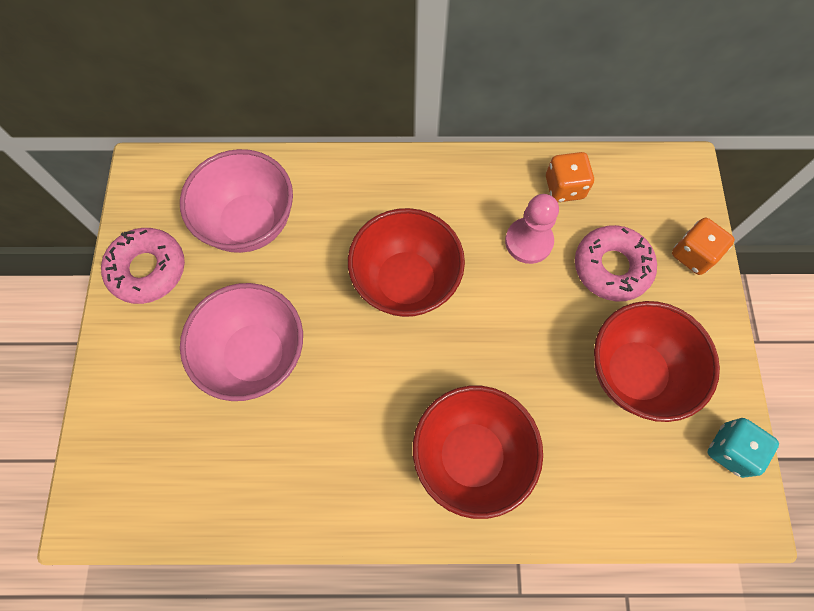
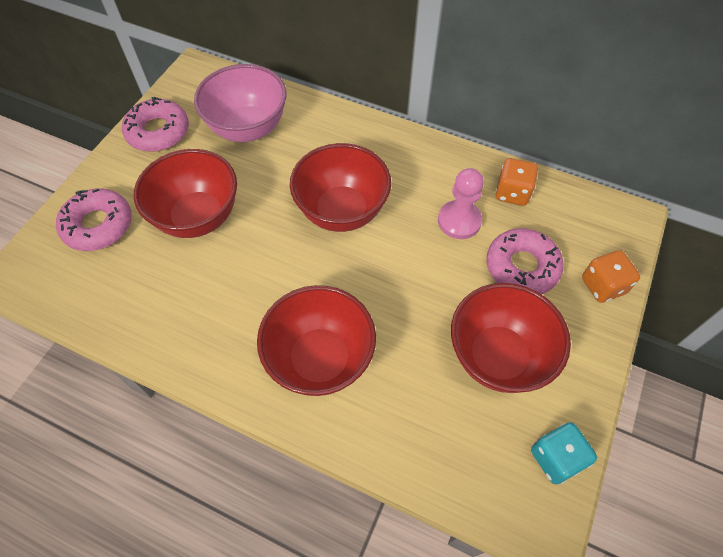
camera: 25 degrees right, 10 degrees down
pink bowl [180,283,303,401] -> red bowl [134,149,237,238]
none -> pink donut [56,188,132,251]

